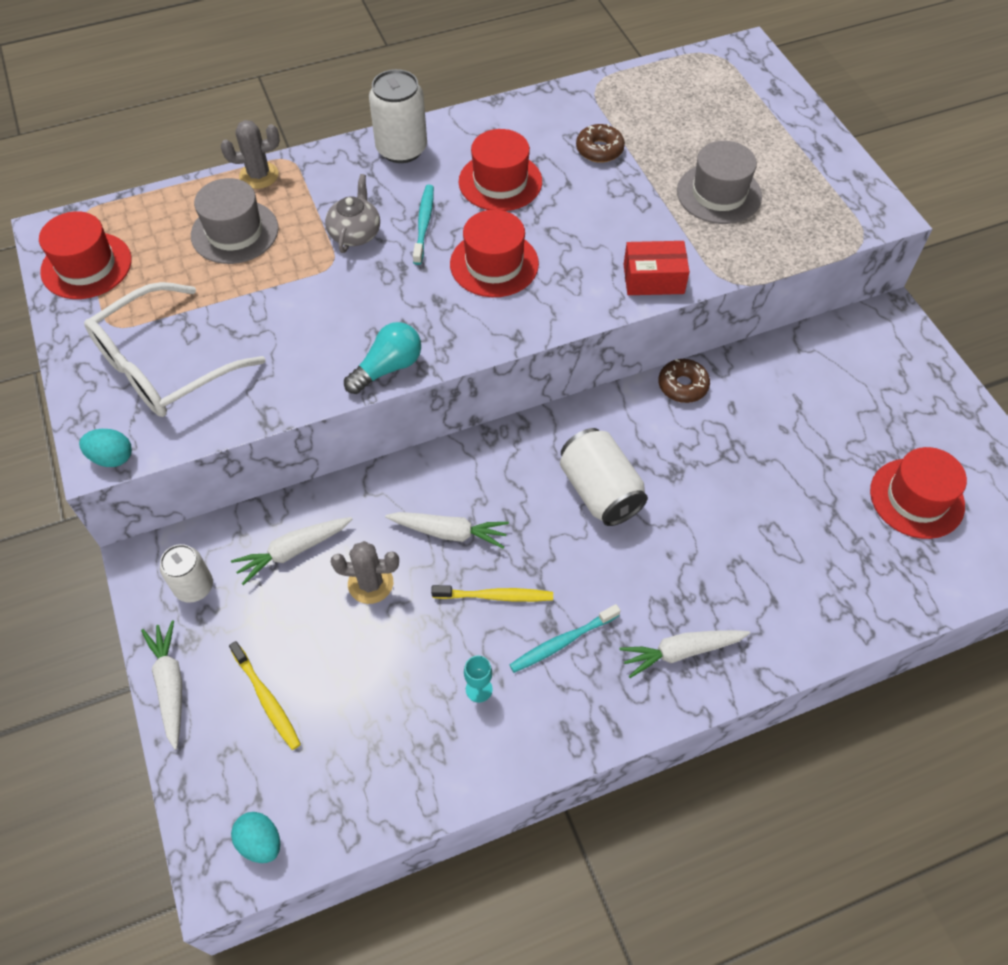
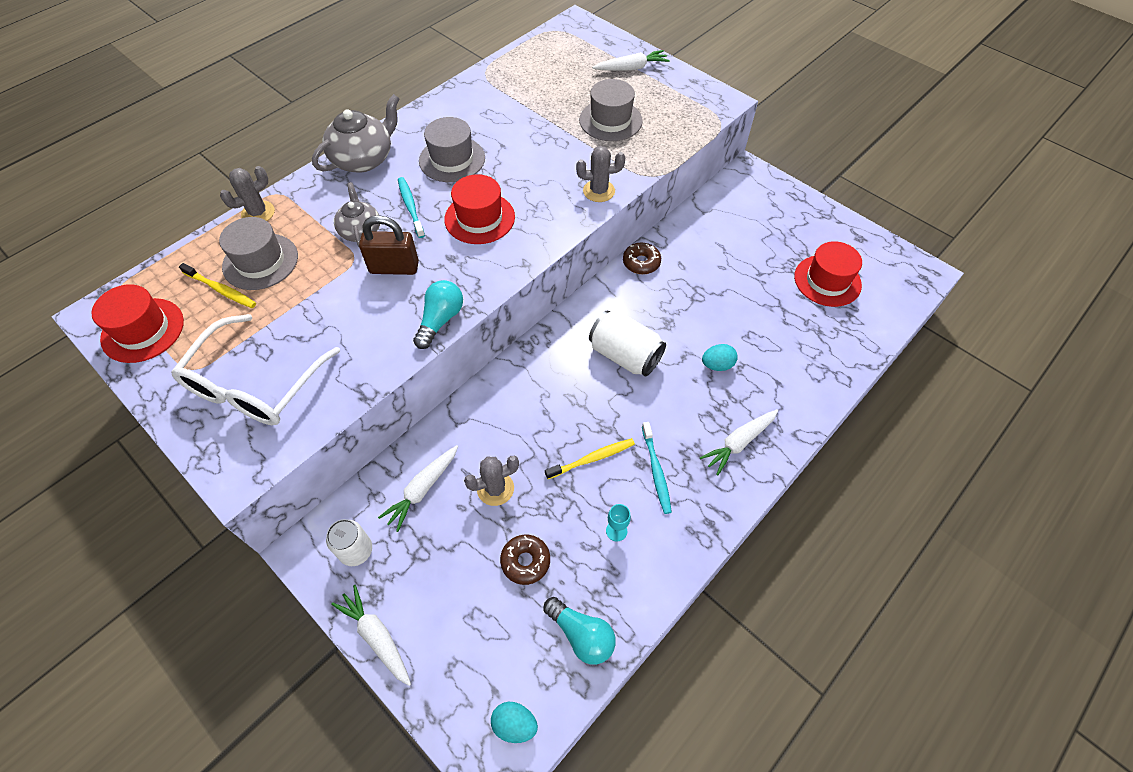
camera: 25 degrees left, 0 degrees up
turquoise egg [79,429,132,467] -> turquoise egg moved to [702,344,738,371]
yellow toothbrush [229,641,301,750] -> yellow toothbrush moved to [179,263,256,308]
white can [369,69,427,163] -> grey teapot [312,94,400,173]
white carrot [385,512,509,549] -> white carrot moved to [592,50,670,71]
red hat [459,129,542,211] -> grey hat [419,117,485,182]
turquoise toothbrush [509,604,621,673] -> turquoise toothbrush turned 45 degrees counterclockwise [642,422,672,514]
brown donut [576,124,625,163] -> brown donut moved to [500,535,550,585]
red box [624,241,690,295] -> grey cactus [576,146,625,202]
none -> brown padlock [359,215,419,275]
none -> turquoise light bulb [543,597,616,665]

